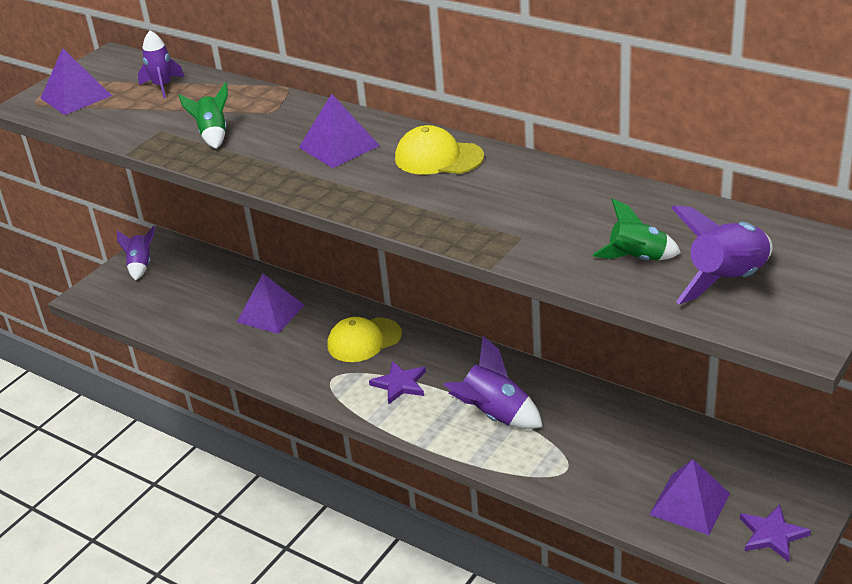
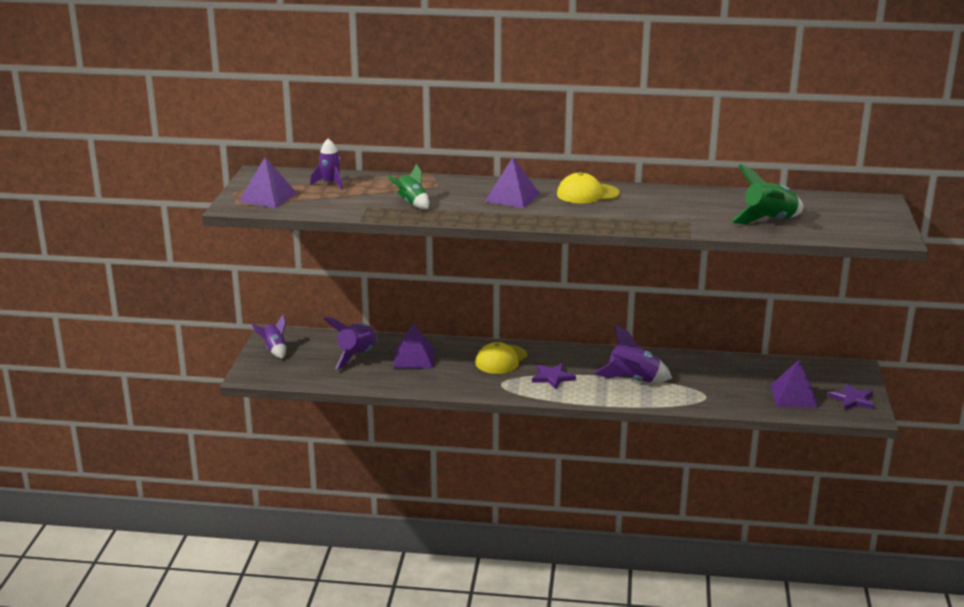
camera: 30 degrees left, 10 degrees down
green rocket [593,199,681,260] -> green rocket [731,164,803,224], size x1.53
purple rocket [671,205,773,304] -> purple rocket moved to [324,317,376,369]

